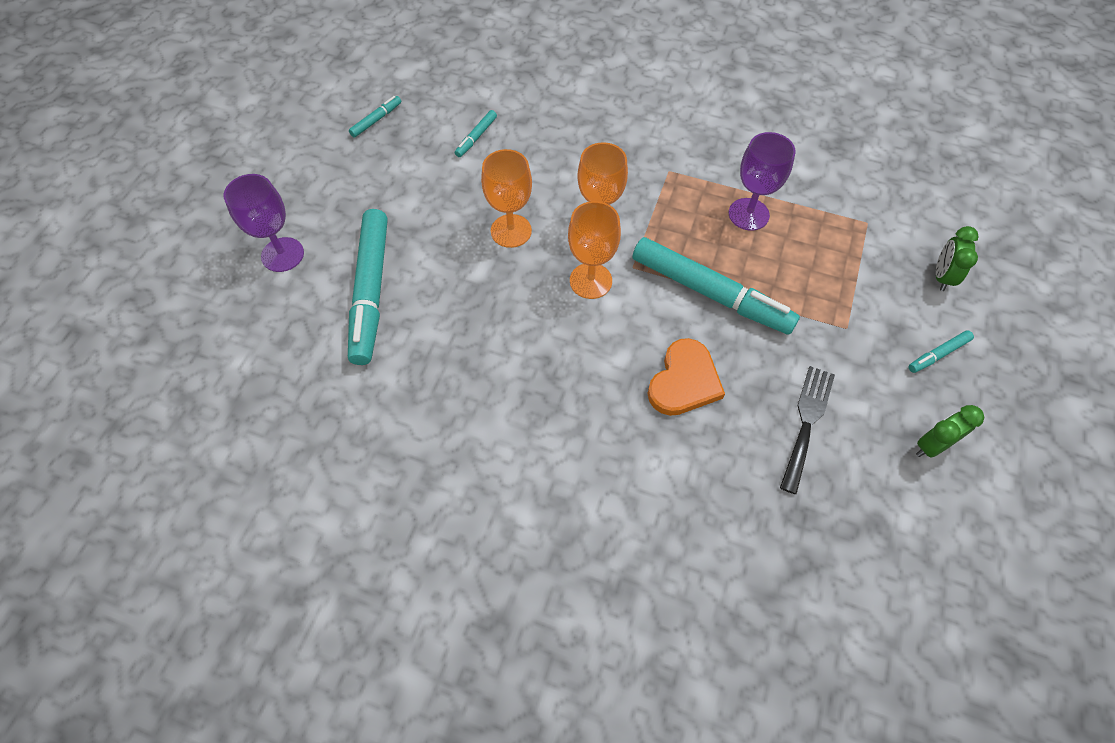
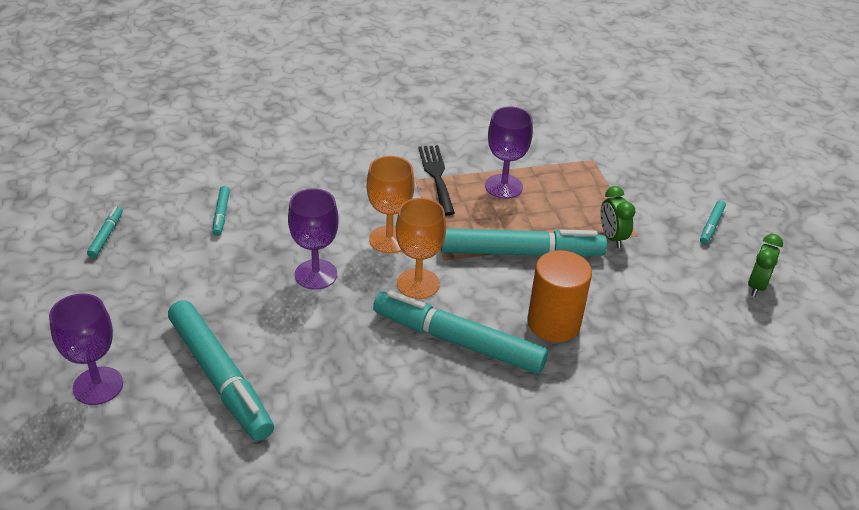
camera: 35 degrees left, 20 degrees down
orange goblet [481,149,532,248] -> purple goblet [288,188,339,290]
orange heart [647,338,725,416] -> orange cylinder [527,250,592,342]
black fork [780,366,835,494] -> black fork moved to [418,145,455,216]
green clock [936,226,979,291] -> green clock moved to [600,186,635,248]
none -> turquoise marker [373,290,548,374]

